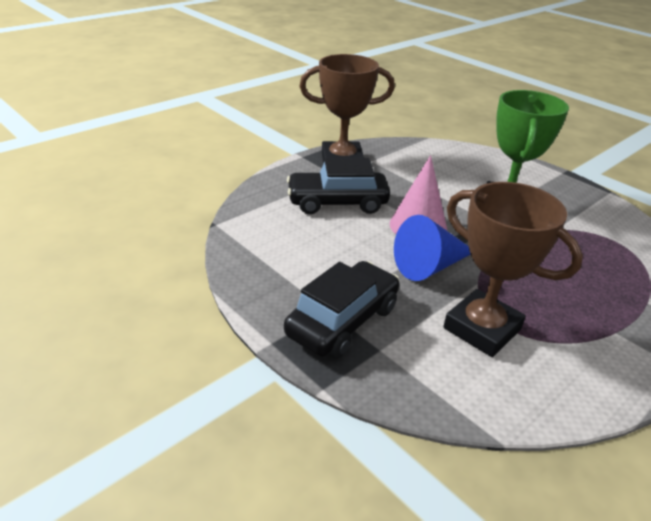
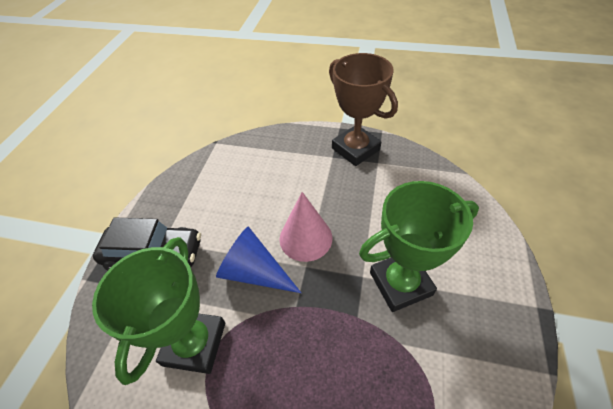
camera: 60 degrees right, 15 degrees up
black car [287,158,390,214] -> none
brown trophy [443,182,583,357] -> green trophy [92,237,225,385]

